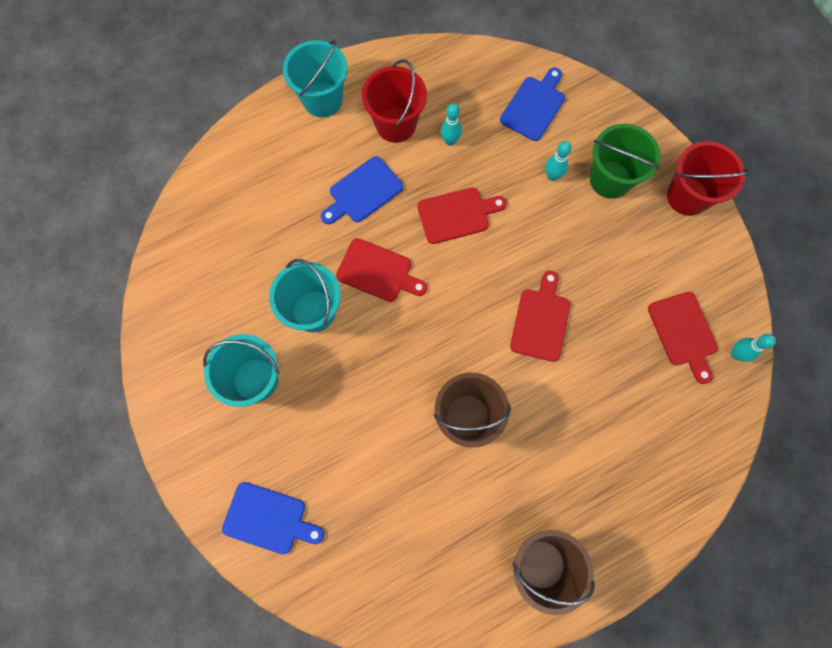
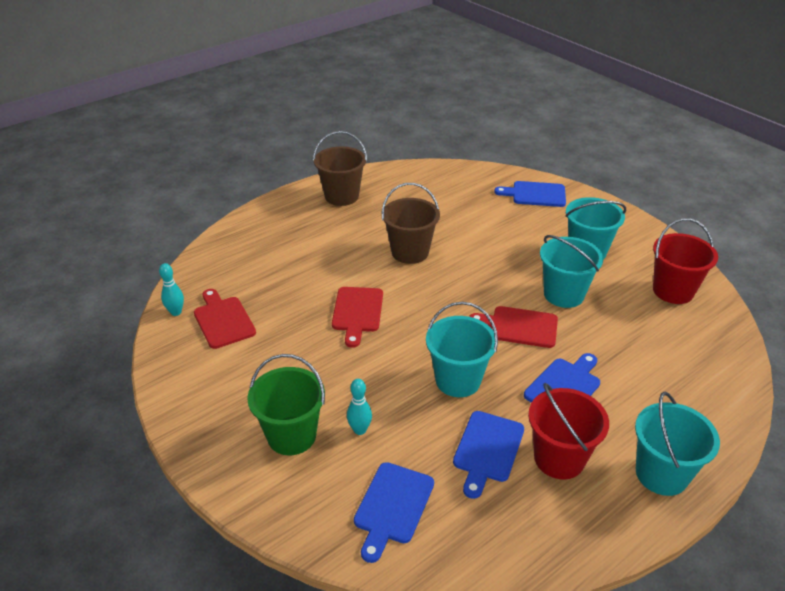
camera: 170 degrees right, 35 degrees down
red cutting board [417,187,507,244] -> turquoise bucket [426,302,498,397]
turquoise bowling pin [440,103,462,146] -> blue cutting board [453,411,524,499]
red bucket [667,141,750,216] -> red bucket moved to [653,218,718,304]

